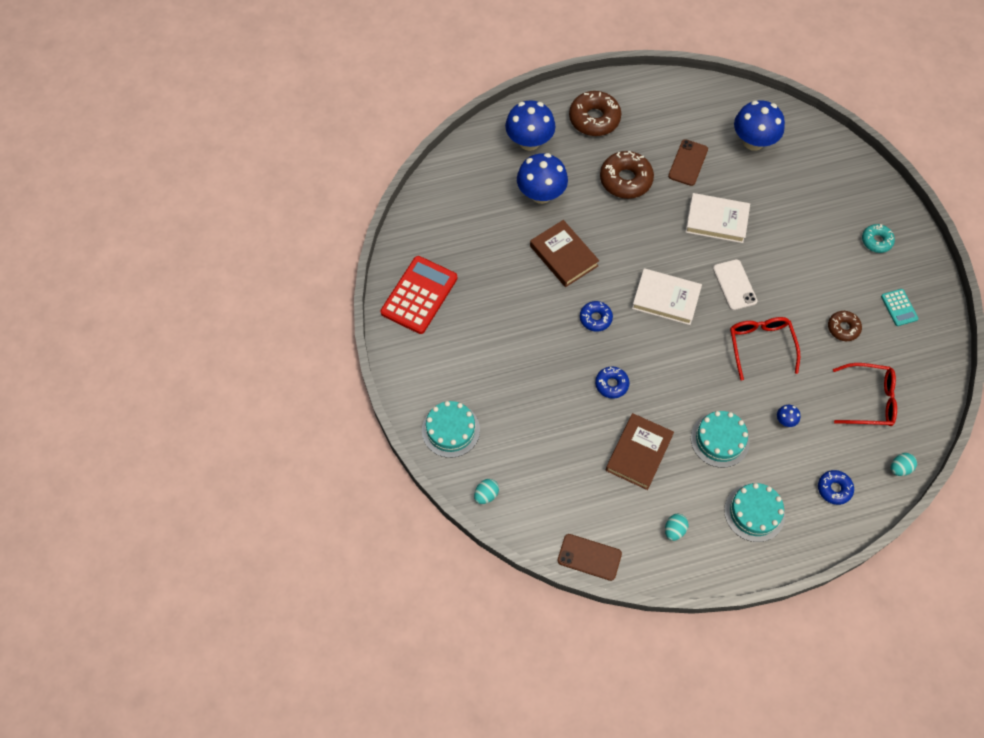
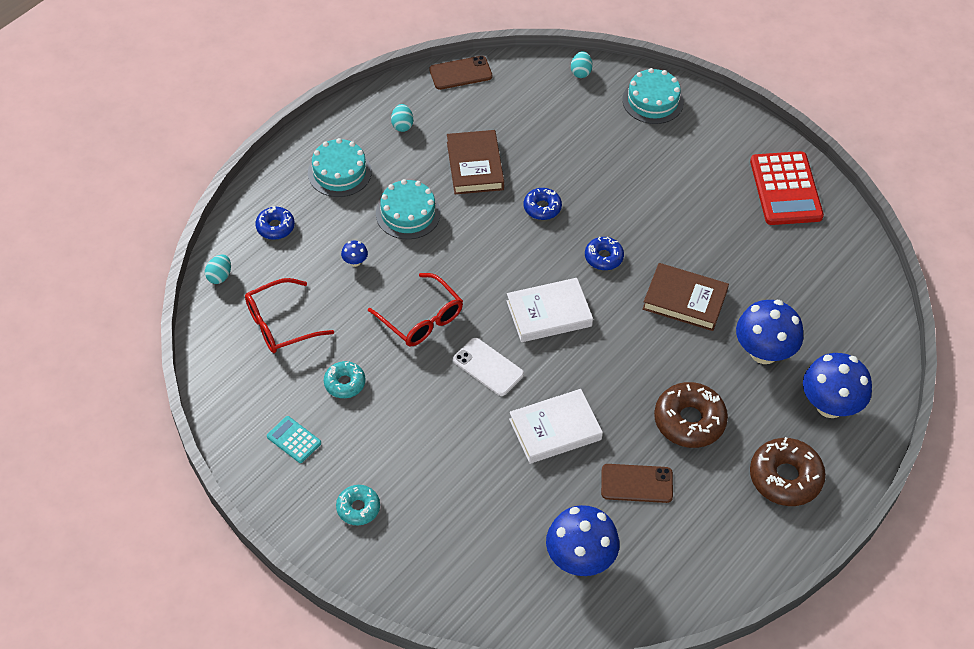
camera: 145 degrees right, 10 degrees down
brown phone [668,139,708,186] -> brown phone turned 75 degrees counterclockwise [601,464,673,503]
brown donut [828,311,862,341] -> turquoise donut [324,361,366,398]

